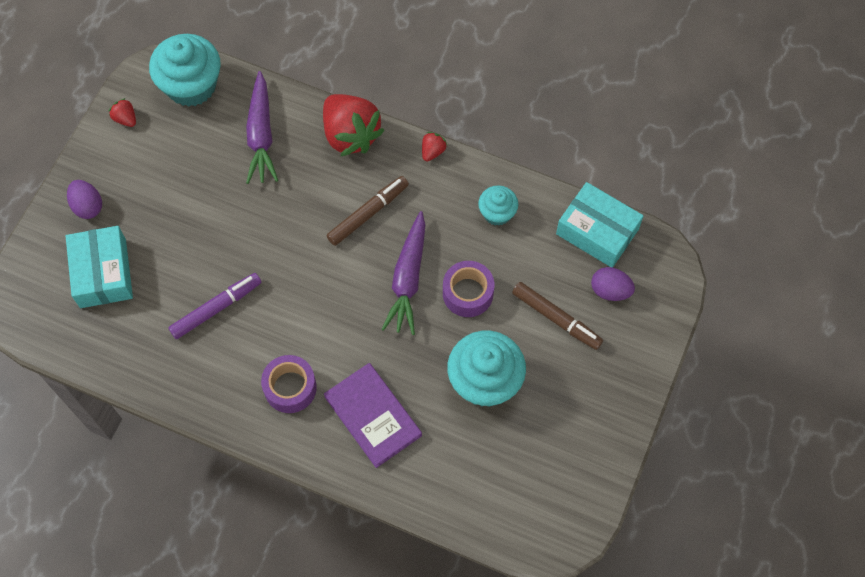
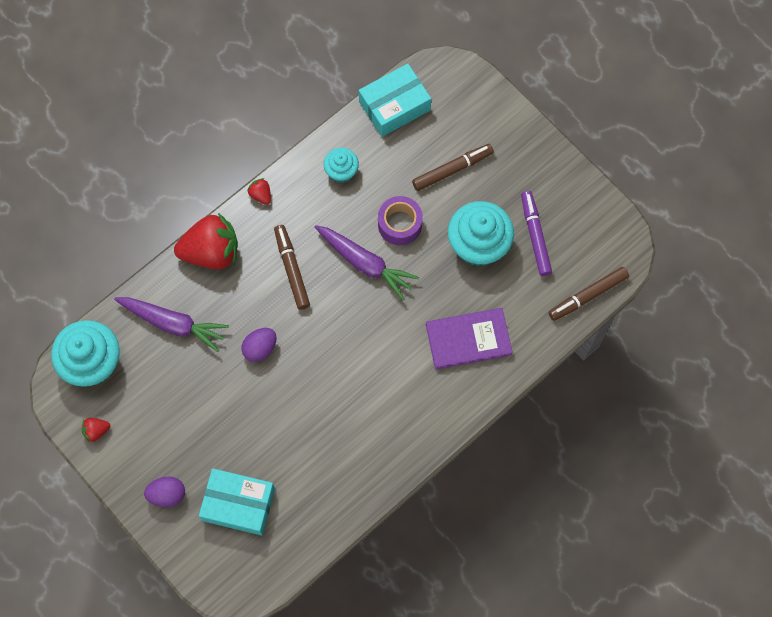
camera: 65 degrees left, 5 degrees up
purple marker [168,273,262,339] -> purple marker moved to [521,191,552,276]
purple tape [261,355,317,413] -> none
purple egg [591,267,635,301] -> purple egg moved to [242,328,276,362]
none -> brown marker [549,267,629,321]

